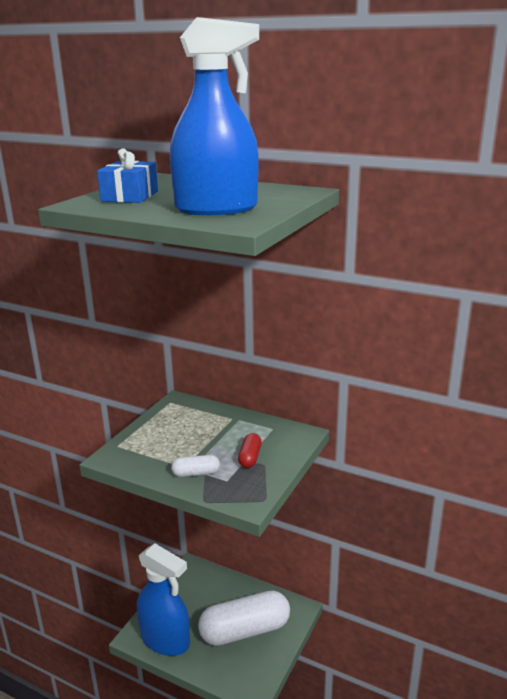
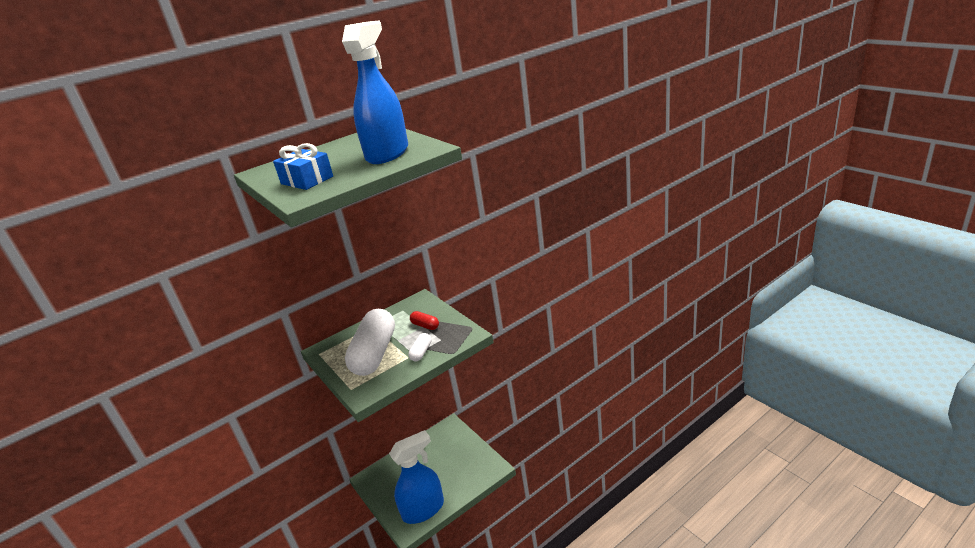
camera: 60 degrees left, 5 degrees up
white capsule [198,591,290,646] -> white capsule moved to [345,309,395,376]

